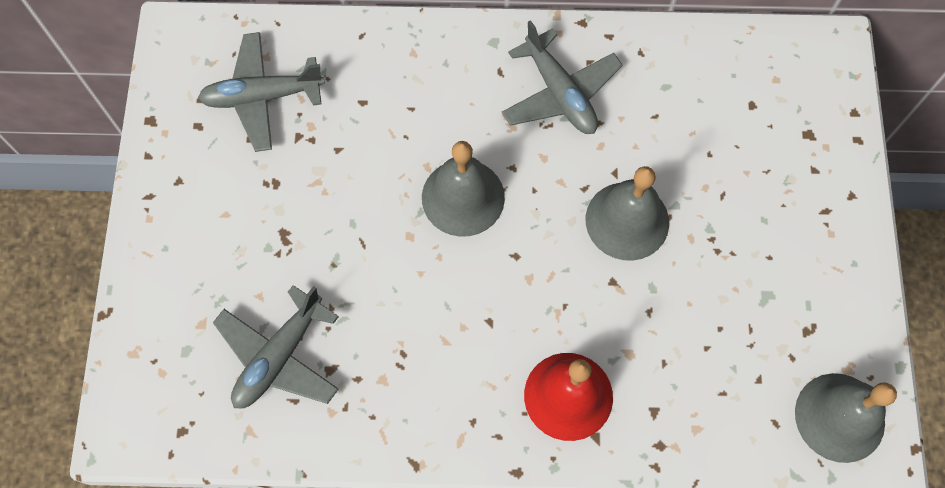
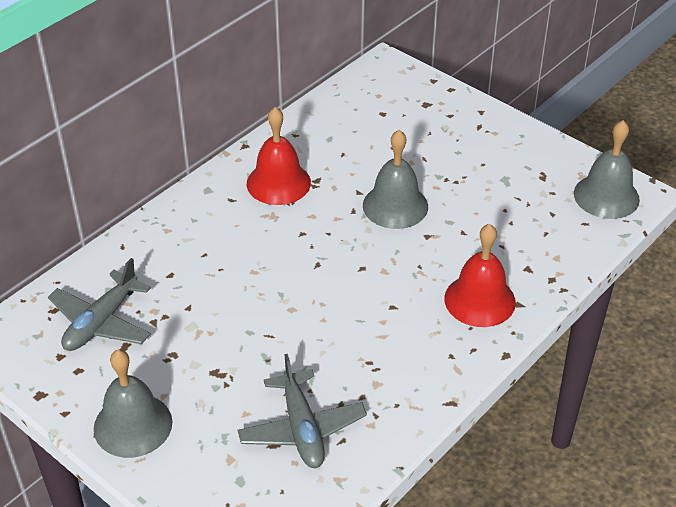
camera: 50 degrees left, 25 degrees down
grey bell [422,141,505,237] -> grey bell moved to [94,349,173,458]
grey plane [502,20,623,134] -> red bell [247,107,311,205]

